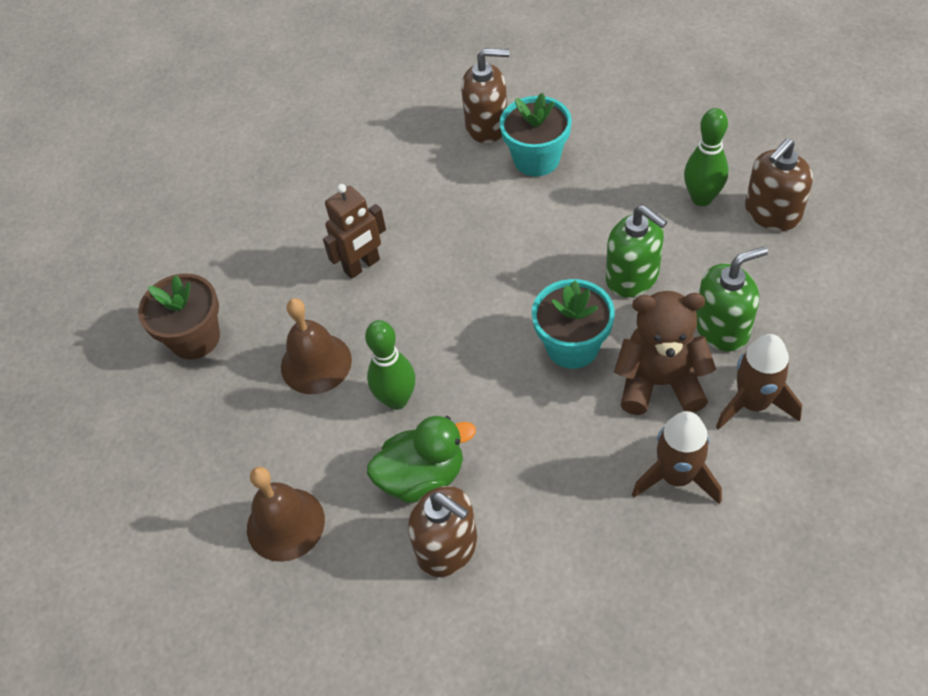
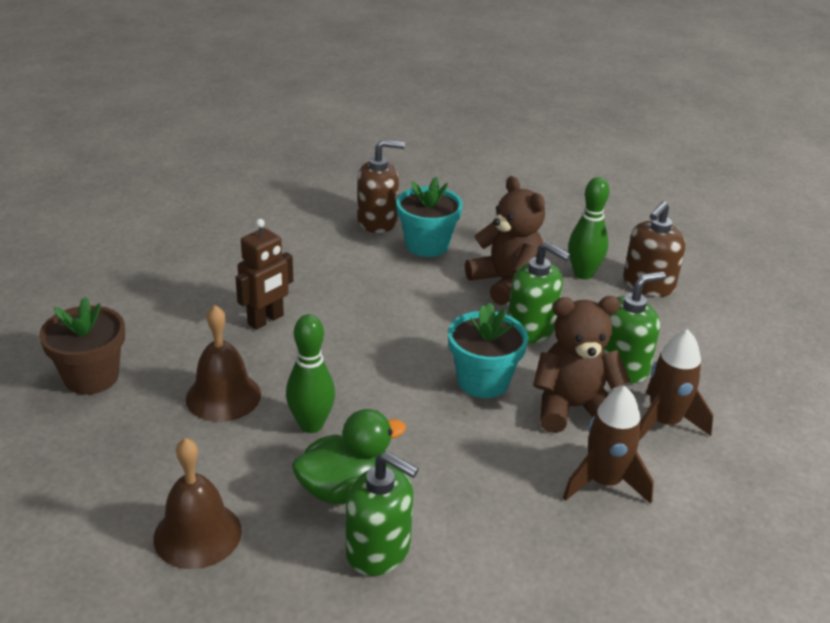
camera: 15 degrees left, 20 degrees down
brown soap dispenser [408,486,477,577] -> green soap dispenser [346,451,419,576]
none -> brown teddy bear [465,176,545,305]

